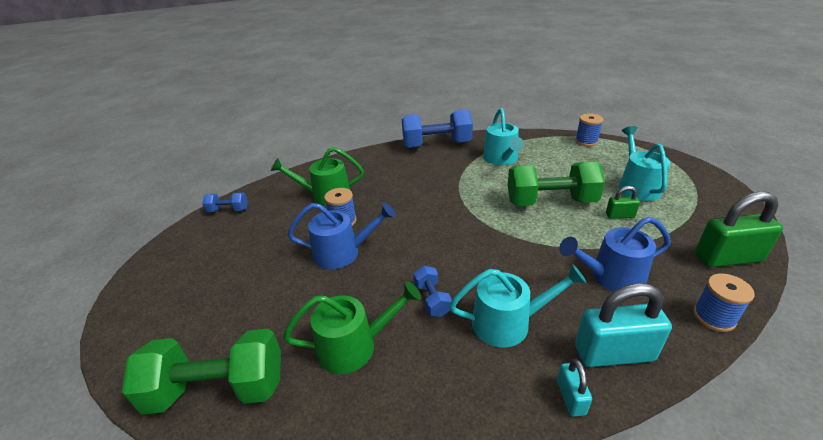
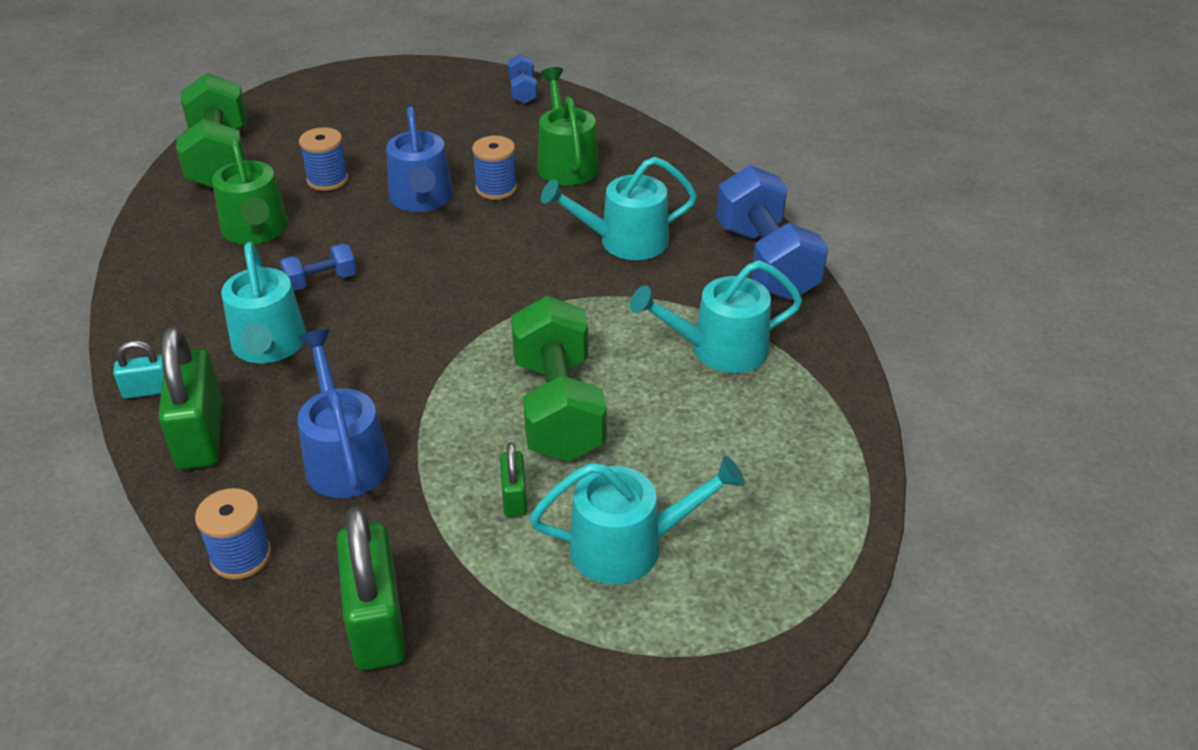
camera: 80 degrees right, 5 degrees up
blue spool [575,114,604,146] -> blue spool moved to [299,127,349,191]
turquoise padlock [575,283,672,367] -> green padlock [158,327,222,470]
none -> turquoise watering can [541,157,697,260]

